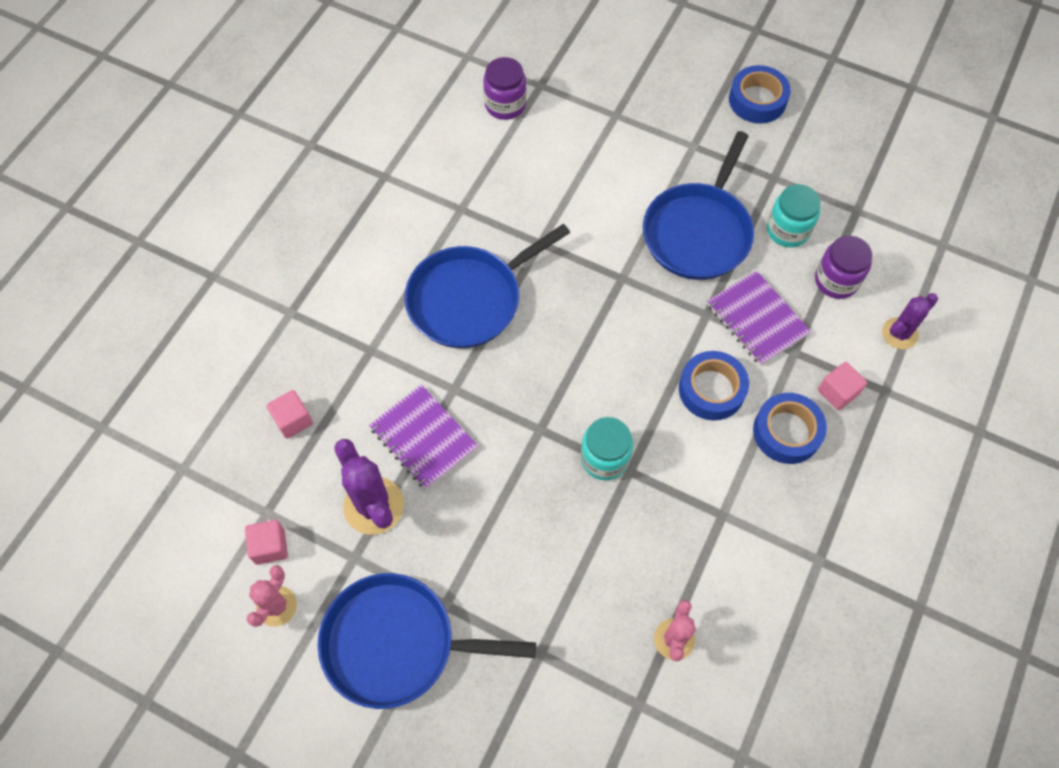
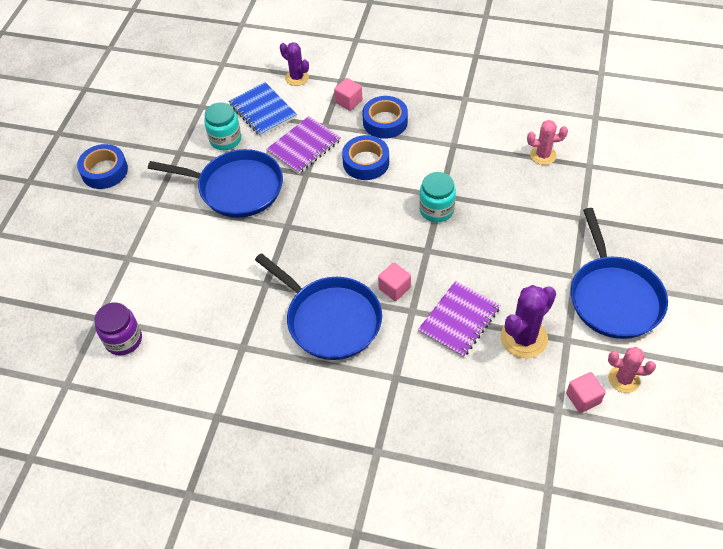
camera: 100 degrees left, 10 degrees down
pink cube [267,390,313,439] -> pink cube moved to [378,263,411,301]
purple jar [815,236,873,299] -> blue notebook [229,82,297,137]

